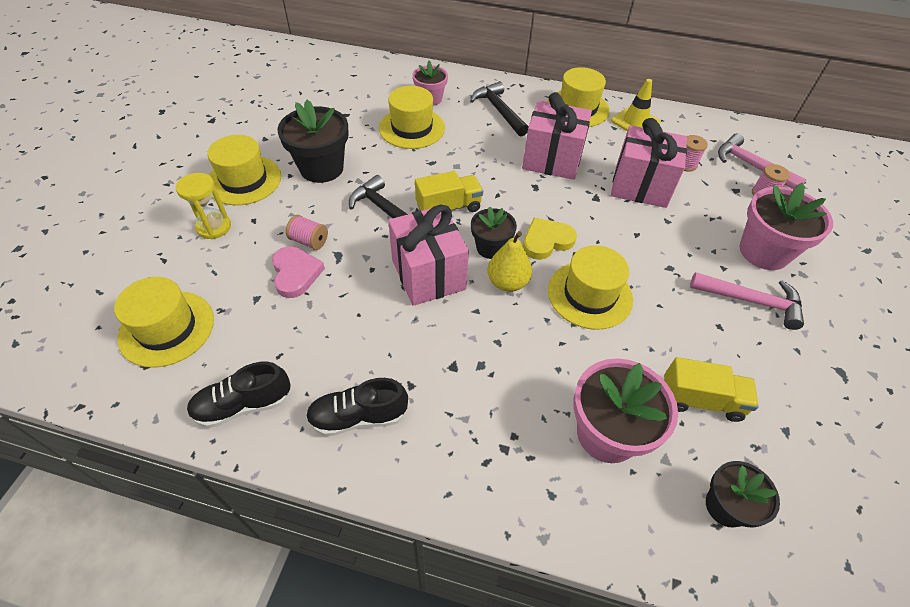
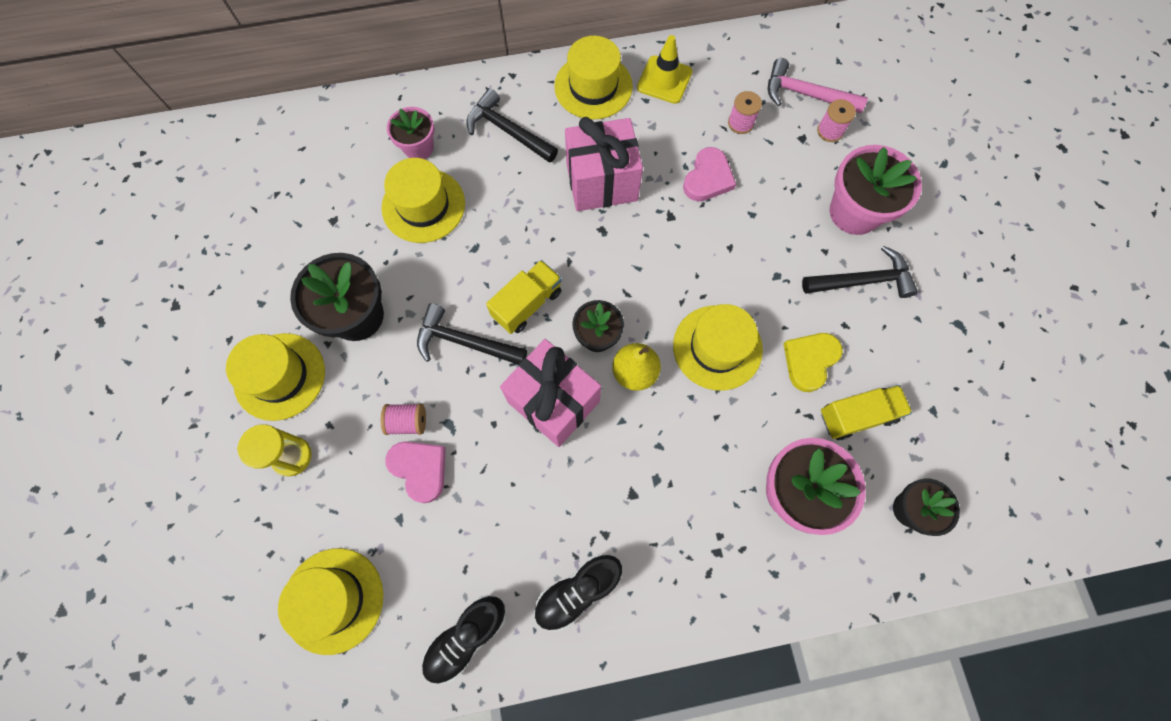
camera: 25 degrees left, 20 degrees up
yellow heart [523,218,577,260] -> yellow heart moved to [783,333,843,392]
pink gift [611,118,687,208] -> pink heart [683,147,736,201]
pink hammer [690,272,804,330] -> black hammer [802,246,918,298]

